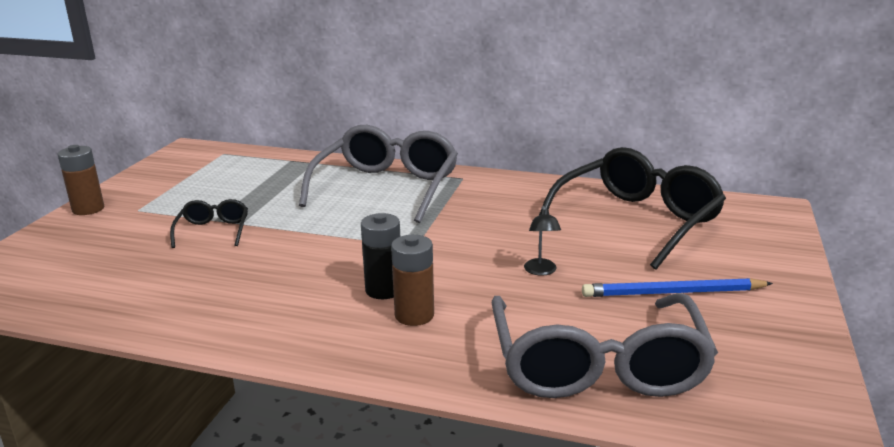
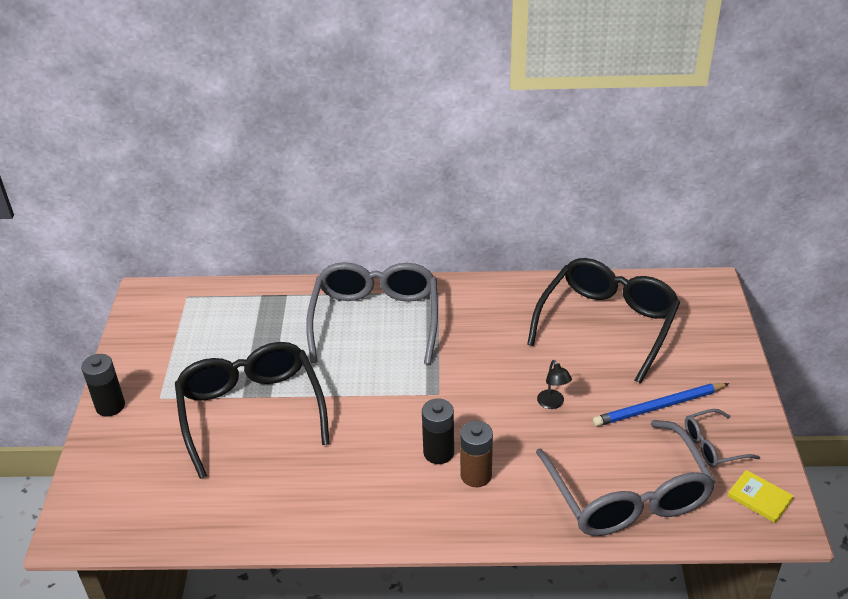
camera: 15 degrees left, 15 degrees up
brown battery [58,145,104,215] -> black battery [81,354,125,417]
black glasses [170,199,248,248] -> black glasses [175,342,330,479], size x2.17
none -> grey glasses [685,409,760,468]
none -> yellow book [728,470,794,523]

